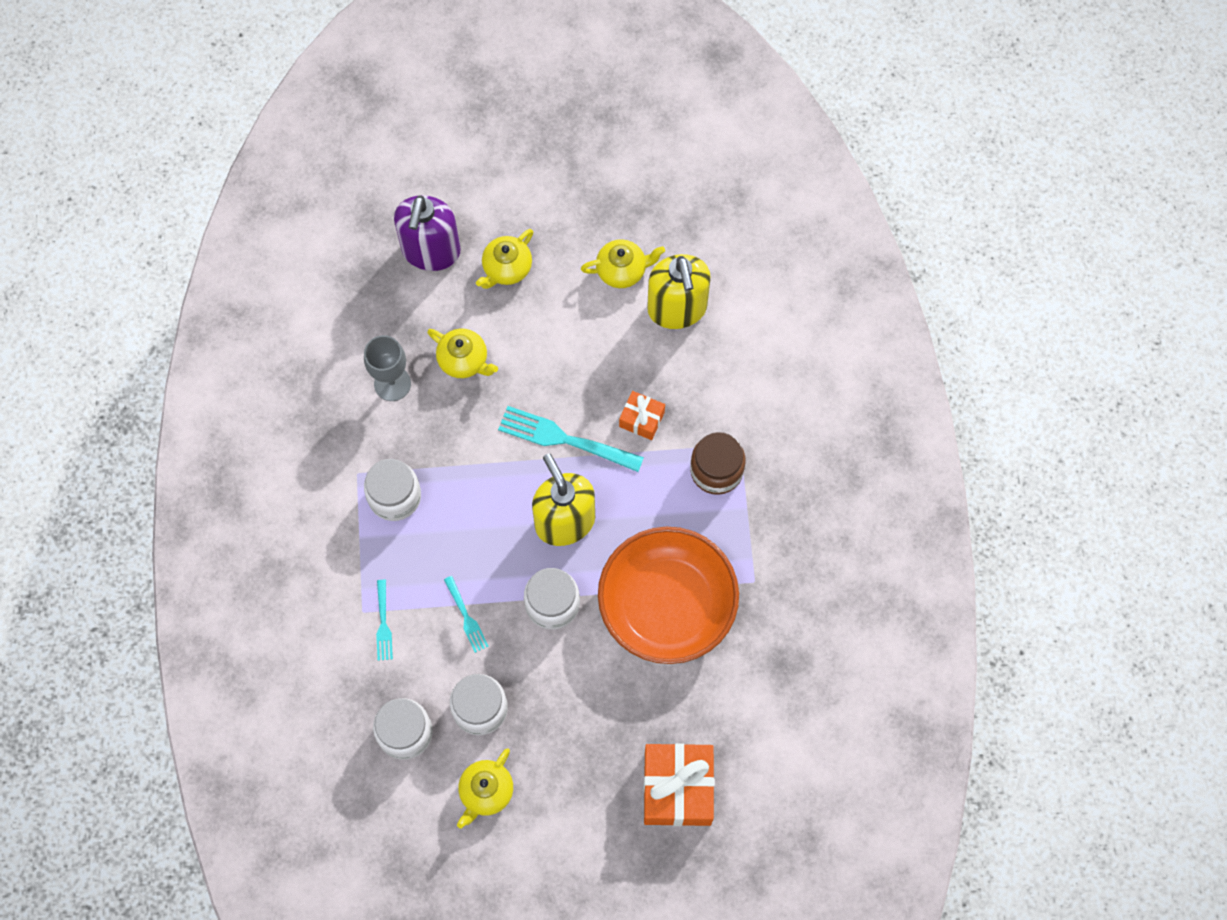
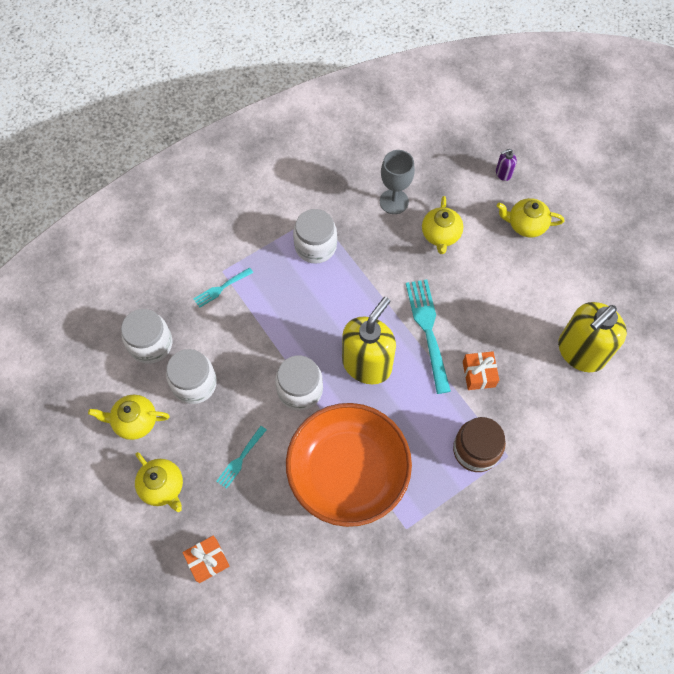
camera: 60 degrees right, 5 degrees down
purple soap dispenser [394,195,461,271] -> purple soap dispenser [496,149,517,181], size x0.42
turquoise fork [444,576,489,653] -> turquoise fork moved to [216,426,267,489]
yellow teapot [581,239,665,288] -> yellow teapot moved to [135,452,183,512]
orange gift [644,743,715,826] -> orange gift [182,536,230,583], size x0.53

